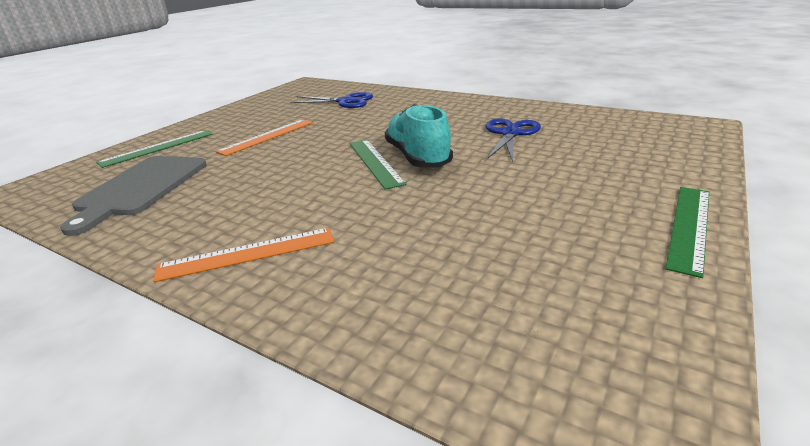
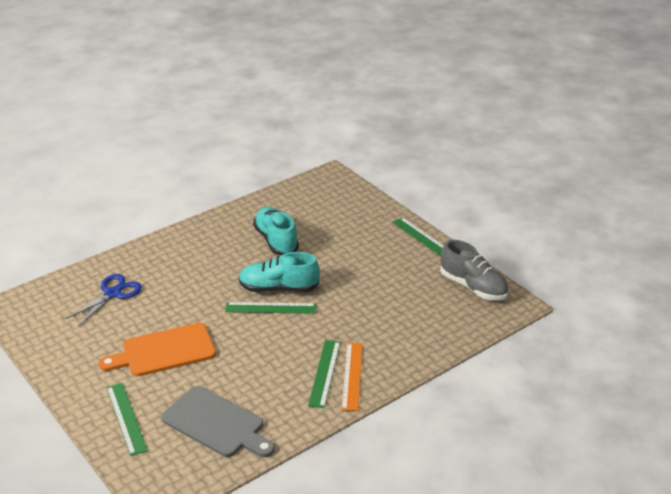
camera: 70 degrees left, 5 degrees up
orange ruler [216,119,313,156] -> orange cutting board [99,323,216,376]
blue scissors [486,118,541,162] -> turquoise shoe [253,207,299,255]
none -> green ruler [308,340,340,408]
none -> grey shoe [440,240,509,300]

